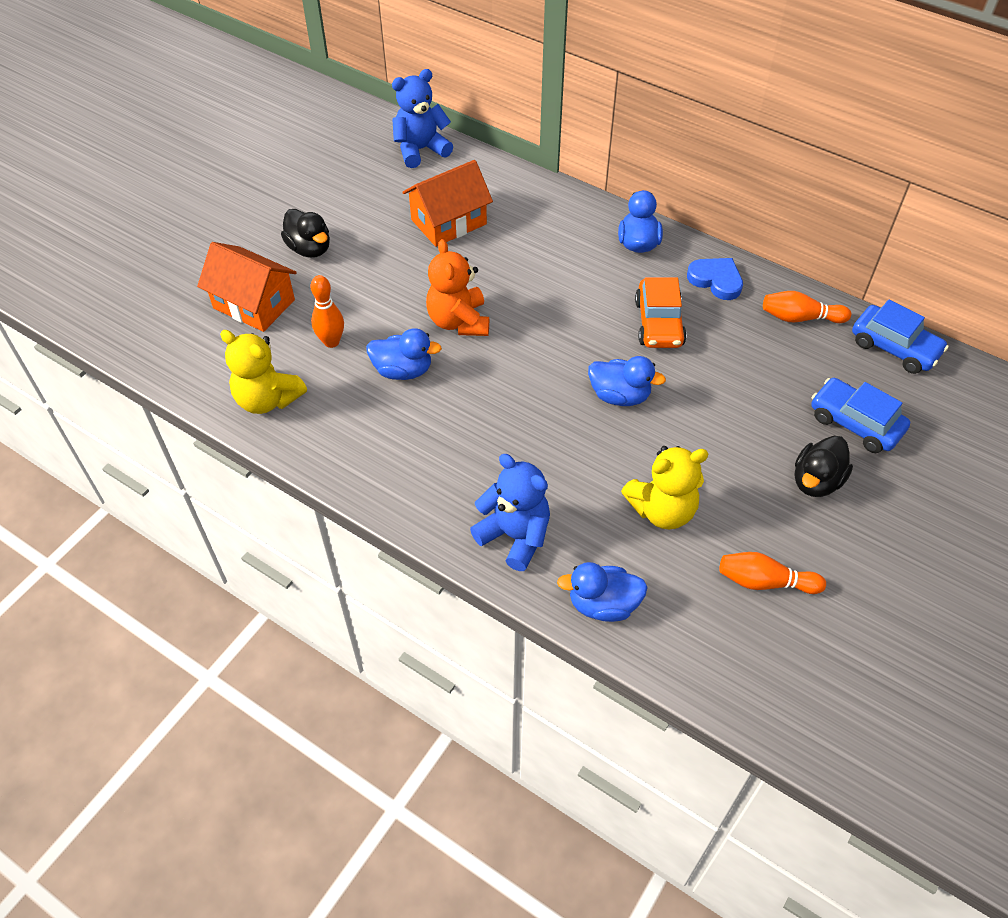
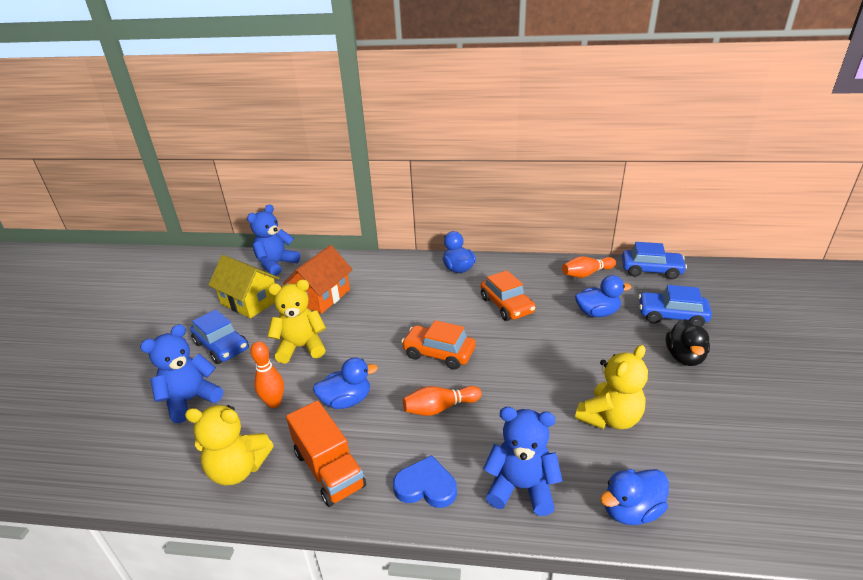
camera: 25 degrees left, 20 degrees down
orange house [197,242,297,332] -> blue teddy bear [140,324,223,423]
black duck [281,209,330,258] -> blue car [190,310,249,364]
orange teddy bear [426,239,489,336] -> none
blue duck [588,356,666,406] -> blue duck moved to [575,275,631,317]
blue heart [687,258,743,300] -> blue heart moved to [393,455,457,508]
orange bowling pin [719,552,826,594] -> orange bowling pin moved to [403,386,482,416]
none -> yellow house [208,255,280,318]
none -> yellow teddy bear [267,280,326,363]
none -> orange truck [286,400,366,507]
none -> orange car [401,320,476,370]

